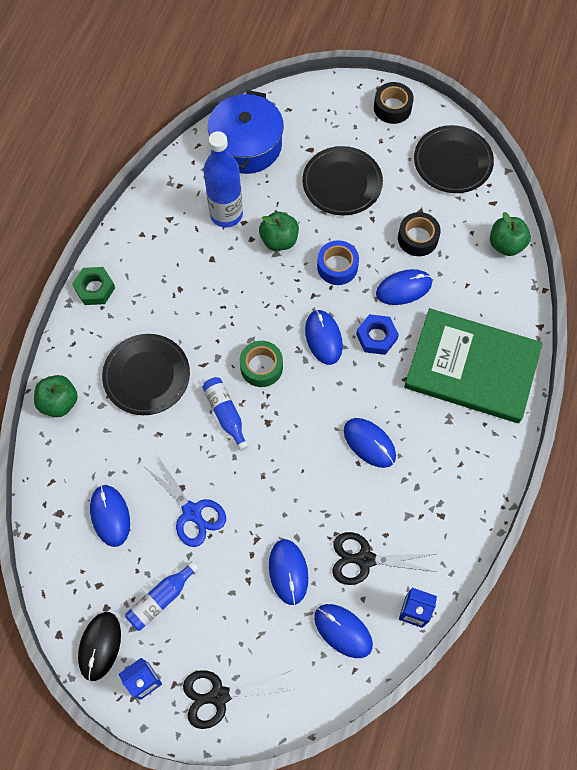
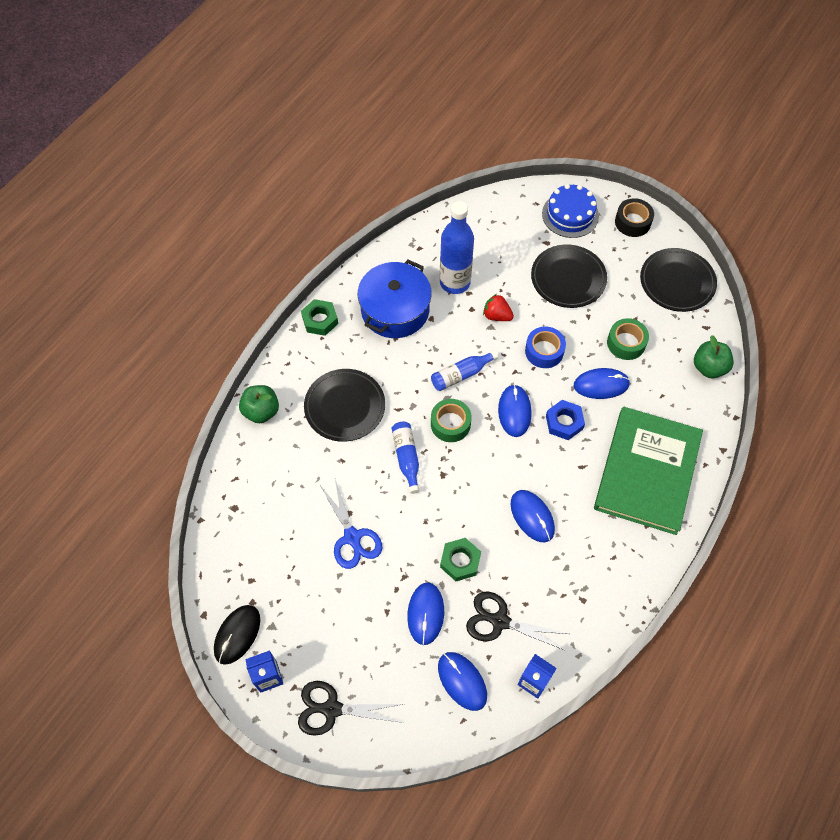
camera: 15 degrees right, 5 degrees down
blue mouse [90,485,130,547] -> none
blue bottle [125,561,199,631] -> blue bottle moved to [431,350,498,391]
blue pot [208,90,284,174] -> blue pot moved to [358,260,432,338]
green apple [259,212,299,251] -> red strawberry [483,294,514,321]
black tape [398,212,441,256] -> green tape [607,318,649,360]
green book [404,308,543,423] -> green book turned 75 degrees clockwise [594,407,703,535]
none -> green nut [440,538,481,581]
none -> blue cake [542,184,599,238]

